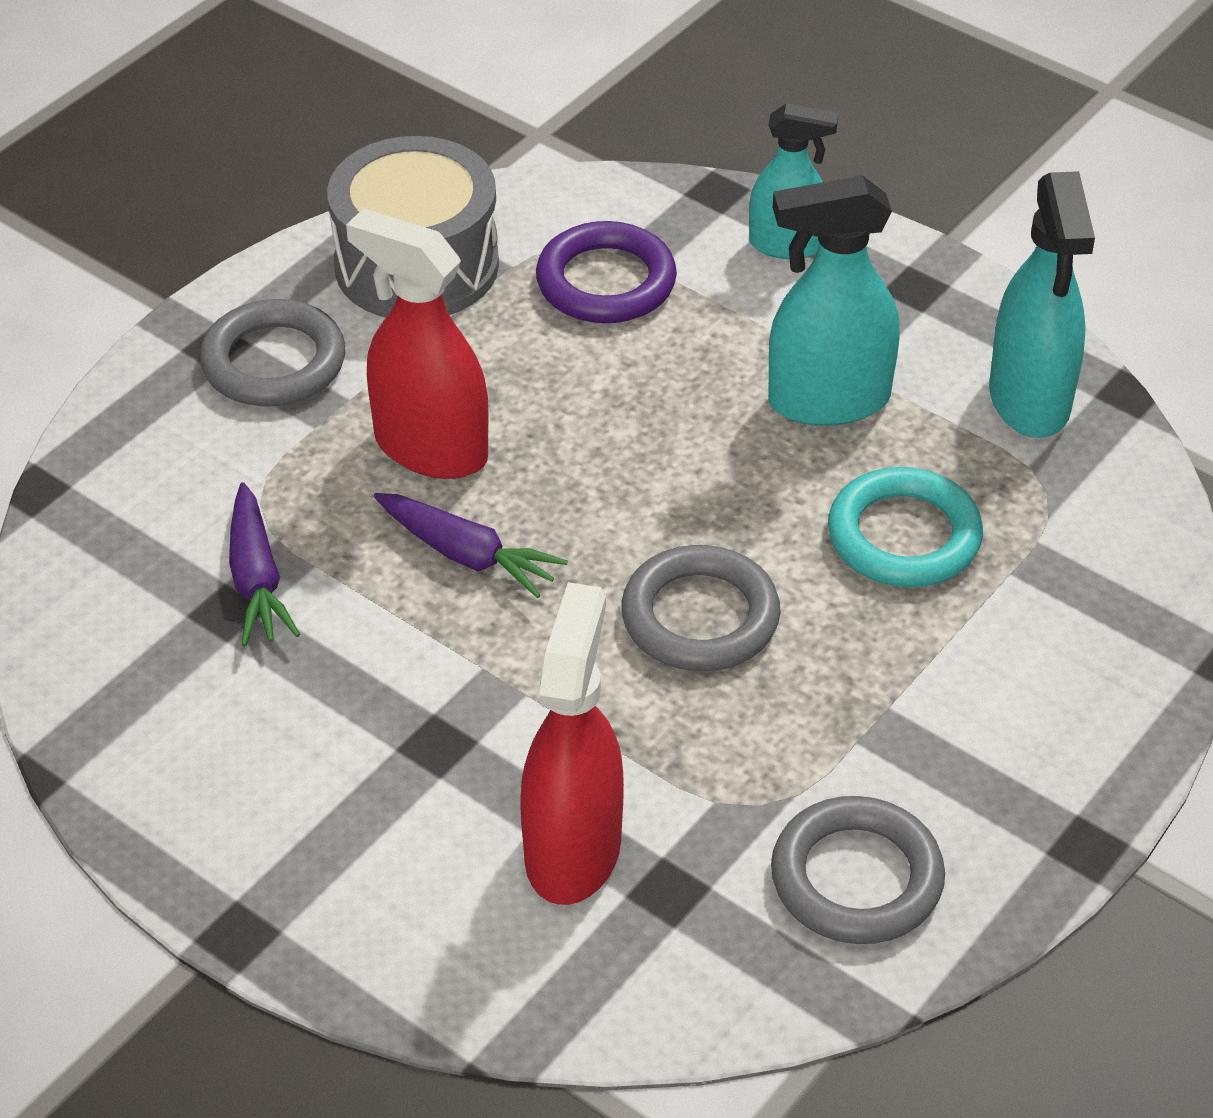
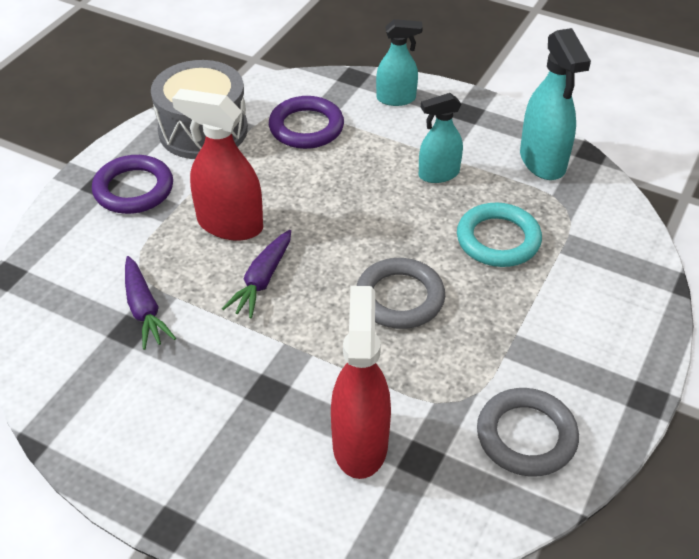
camera: 10 degrees left, 0 degrees up
grey ring [200,299,345,407] -> purple ring [92,155,173,214]
purple carrot [374,493,568,598] -> purple carrot turned 90 degrees clockwise [222,230,291,318]
turquoise spray bottle [768,175,900,426] -> turquoise spray bottle [419,93,463,183], size x0.64

